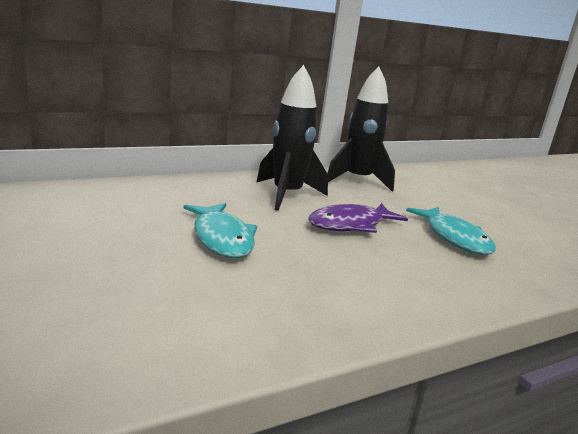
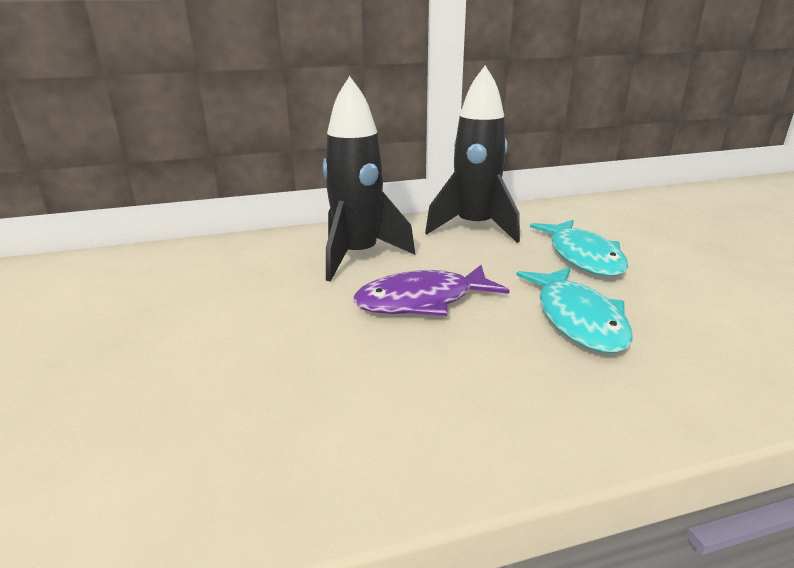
camera: 15 degrees right, 5 degrees up
turquoise fish [183,203,257,258] -> turquoise fish moved to [530,220,628,276]

